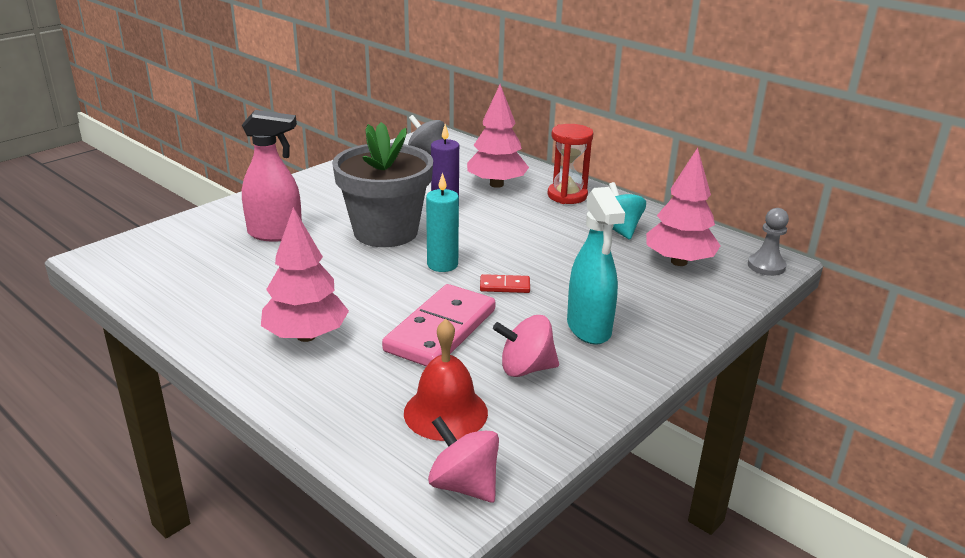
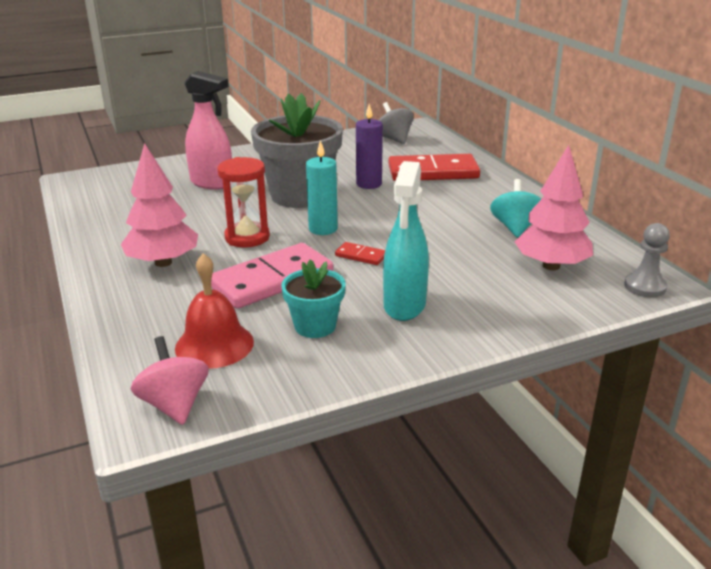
camera: 25 degrees right, 0 degrees up
pink tree [467,84,529,188] -> red domino [388,154,480,181]
pink spinning top [493,315,559,377] -> turquoise flower pot [281,259,346,338]
red hourglass [548,124,594,204] -> red hourglass moved to [217,157,270,248]

